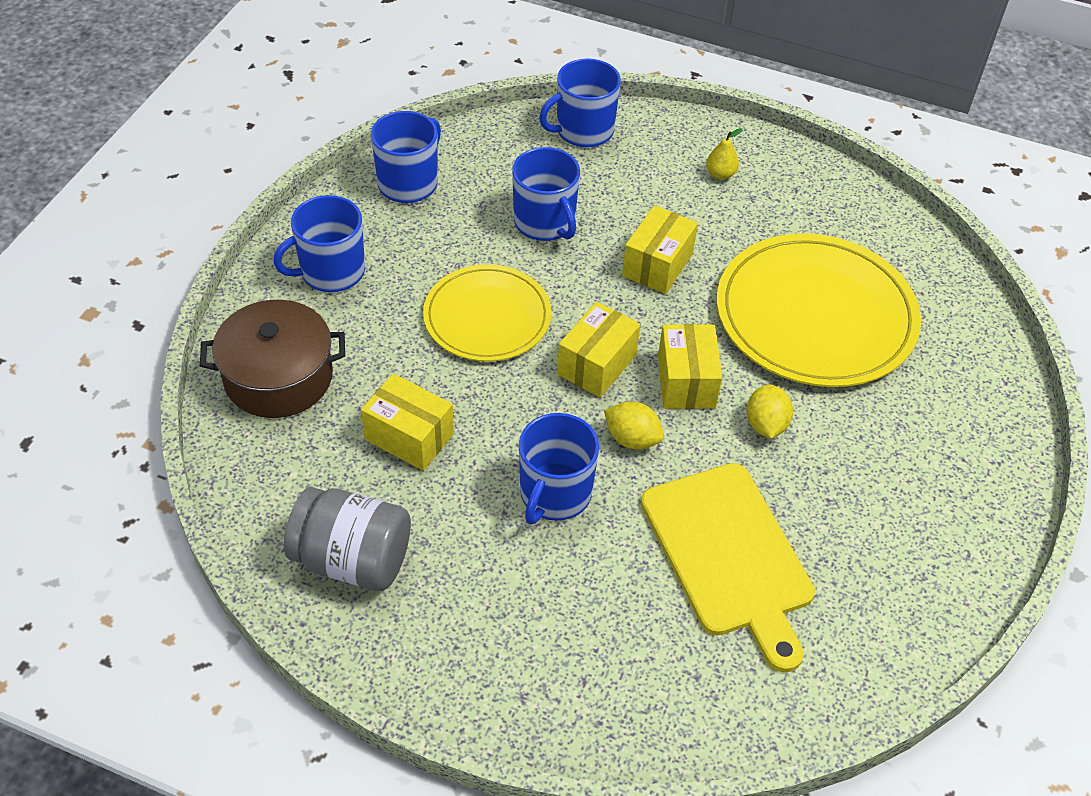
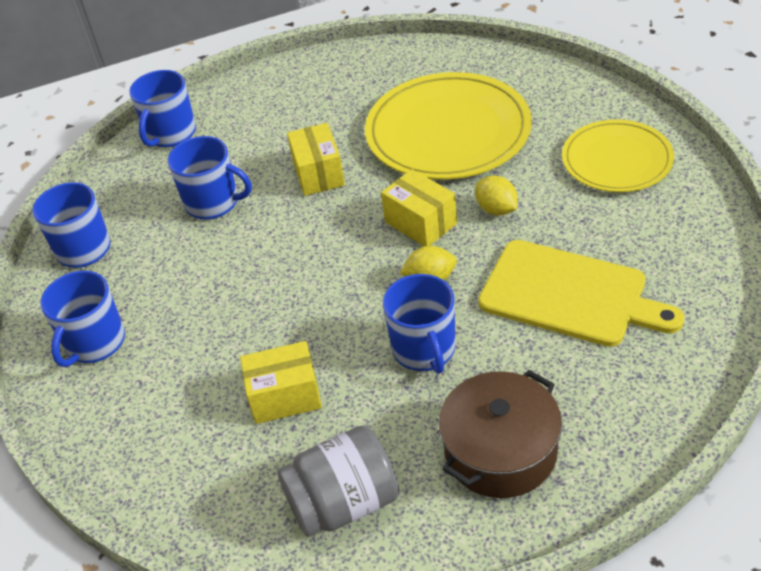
camera: 35 degrees left, 5 degrees down
brown pot [200,300,345,418] -> brown pot moved to [439,370,562,498]
yellow plate [423,264,551,361] -> yellow plate moved to [562,119,674,192]
yellow box [557,302,640,398] -> none
yellow pear [706,128,743,180] -> none

